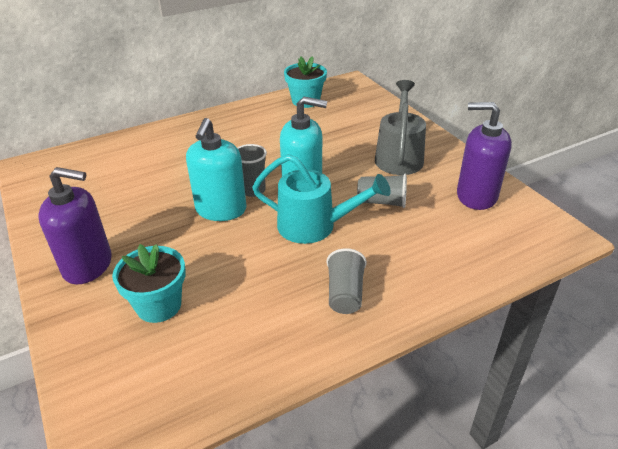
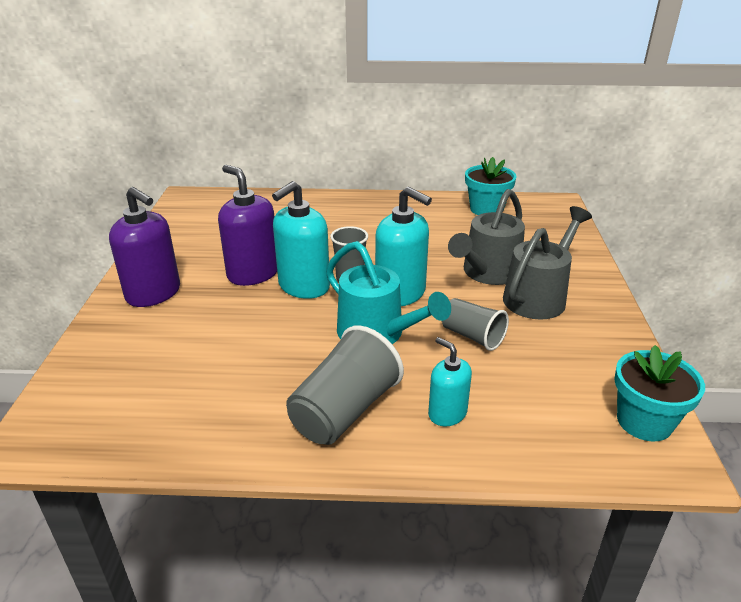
camera: 30 degrees right, 5 degrees down
turquoise flower pot [112,244,186,323] -> turquoise flower pot moved to [614,345,705,442]
grey cup [327,248,367,314] -> grey cup [286,325,404,445], size x1.60
purple soap dispenser [457,102,512,210] -> purple soap dispenser moved to [218,165,277,286]
none -> turquoise soap dispenser [428,337,472,426]
none -> grey watering can [448,189,525,285]

